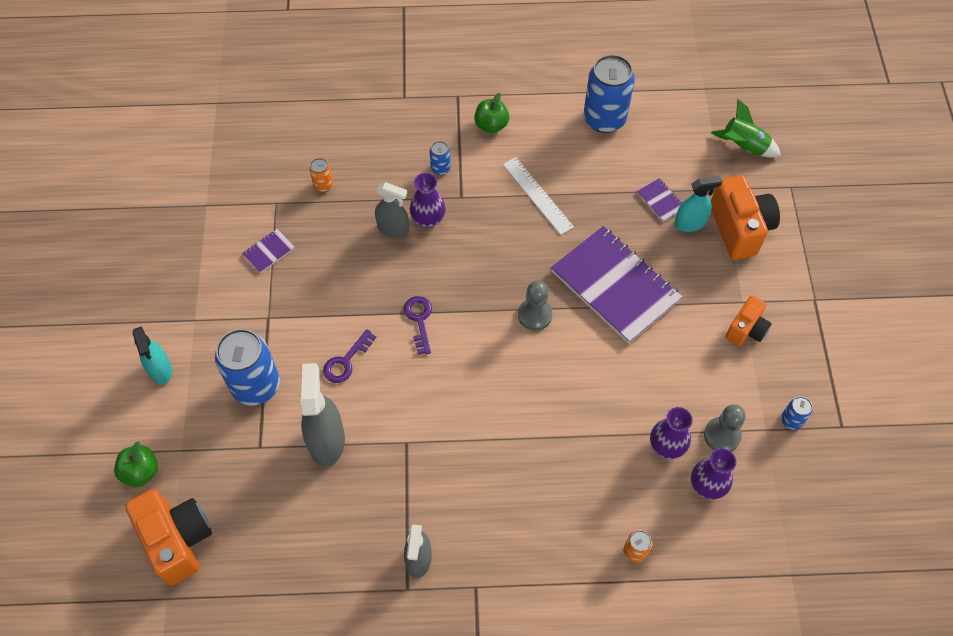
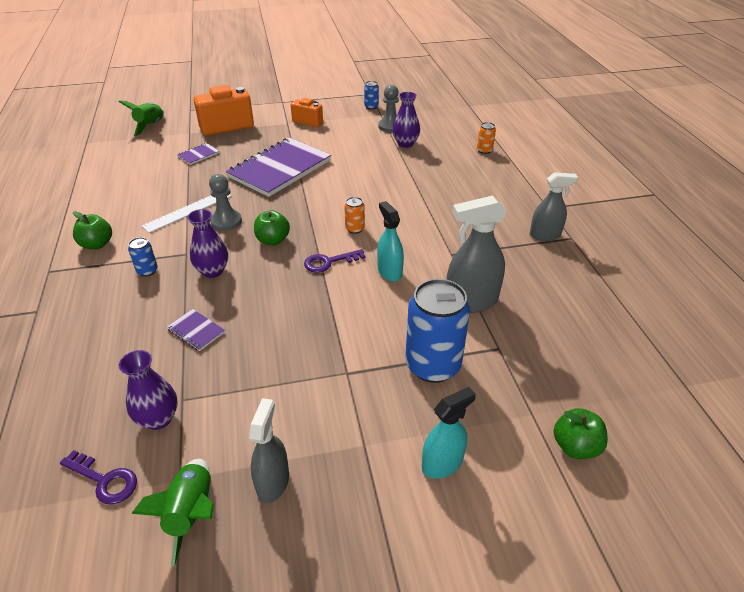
camera: 100 degrees left, 20 degrees down
orange camera [125,489,212,585] -> none
purple notebook [242,229,295,273] -> purple notebook moved to [167,309,225,351]
orange can [309,158,333,192] -> orange can moved to [344,197,365,234]
purple key [323,329,376,383] -> purple key moved to [60,450,137,504]
grey spray bottle [375,182,409,238] -> grey spray bottle moved to [249,398,289,503]
grey pawn [518,280,552,331] -> grey pawn moved to [209,174,242,231]
blue can [583,54,635,133] -> none
turquoise spray bottle [674,176,723,232] -> turquoise spray bottle moved to [377,201,404,281]
purple vase [691,448,736,500] -> purple vase moved to [119,350,178,430]
none -> green rocket [131,459,214,567]
none -> green apple [254,210,290,245]

